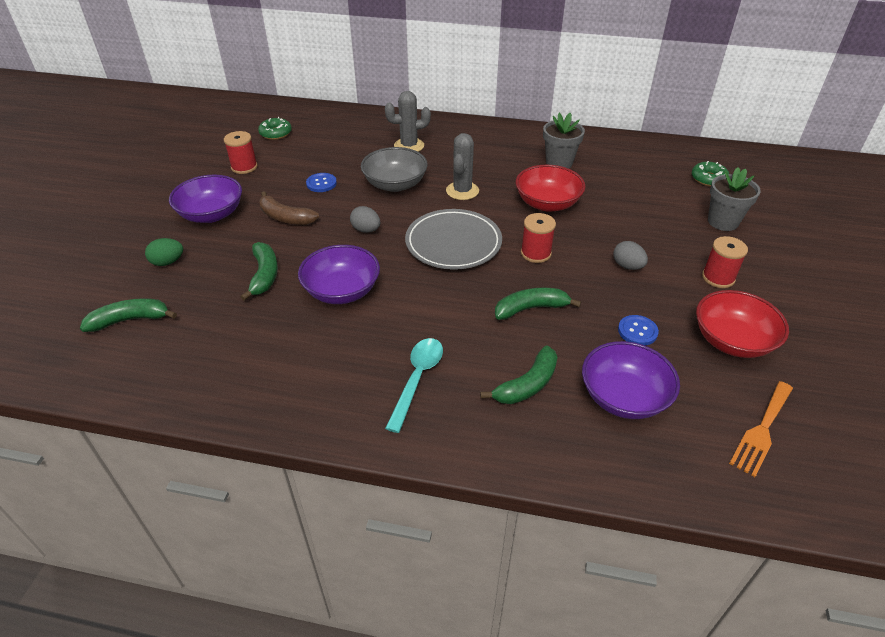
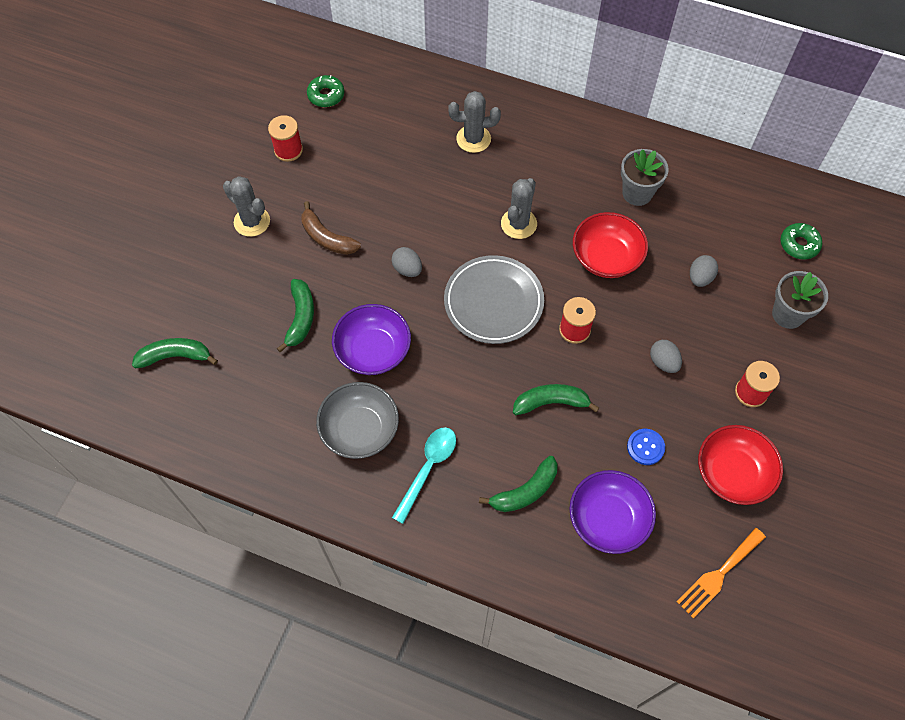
camera: 10 degrees right, 20 degrees up
green egg [145,238,183,266] -> none
purple bowl [169,175,242,223] -> grey cactus [223,176,270,237]
blue button [306,173,337,192] -> none
grey bowl [361,147,428,192] -> grey bowl moved to [316,382,399,459]
none -> grey egg [690,255,718,287]

